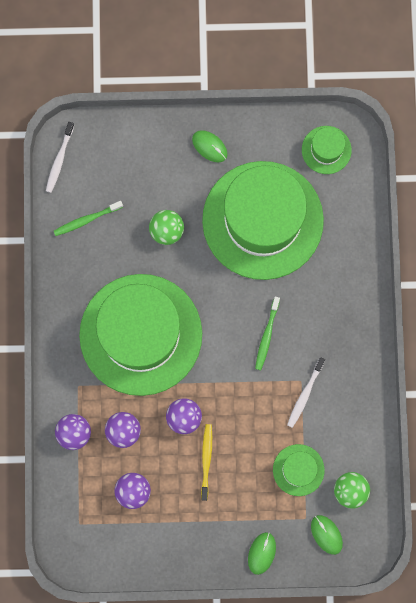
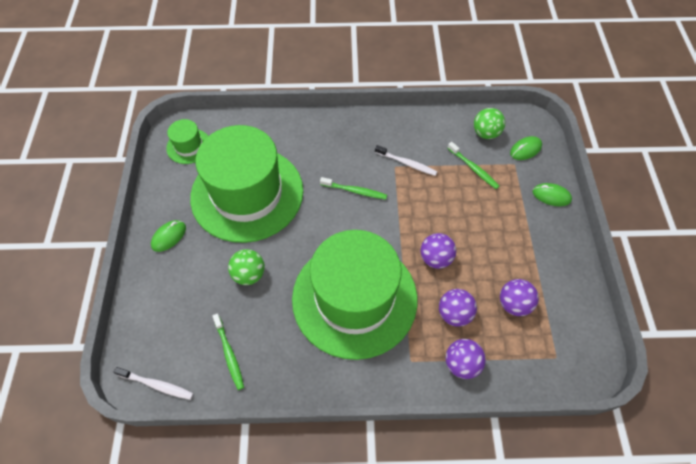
camera: 90 degrees left, 20 degrees down
yellow toothbrush [201,424,212,501] -> none
green hat [273,444,325,496] -> green toothbrush [448,142,499,189]

